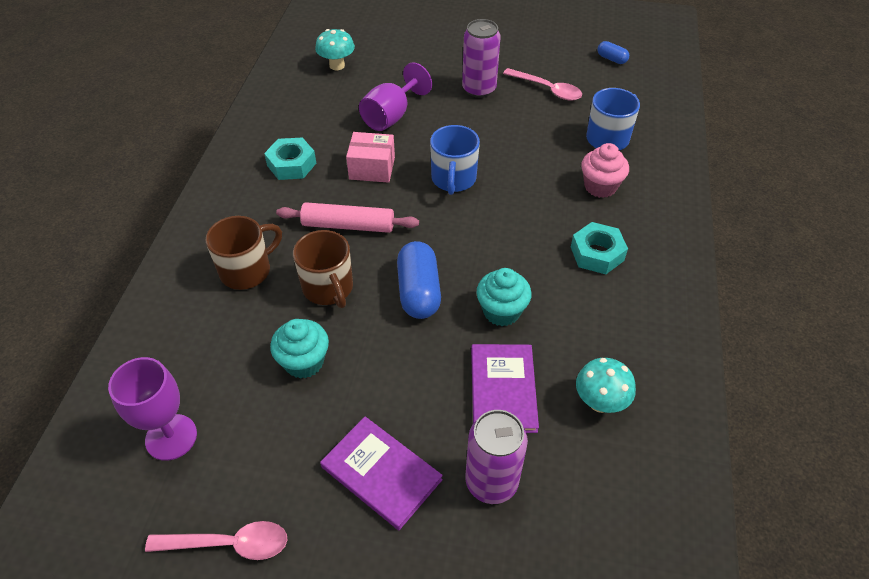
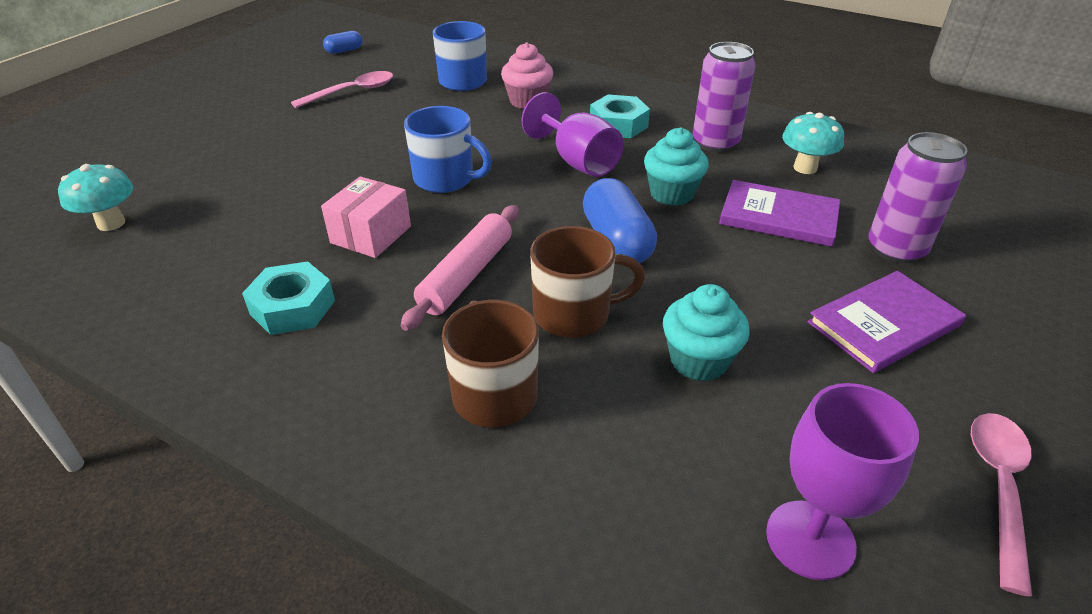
camera: 70 degrees left, 10 degrees down
purple goblet [359,62,432,131] -> purple goblet moved to [521,92,624,177]
blue capsule [397,241,441,319] -> blue capsule turned 60 degrees clockwise [583,178,657,263]
purple can [462,19,501,98] -> purple can moved to [693,42,756,152]

